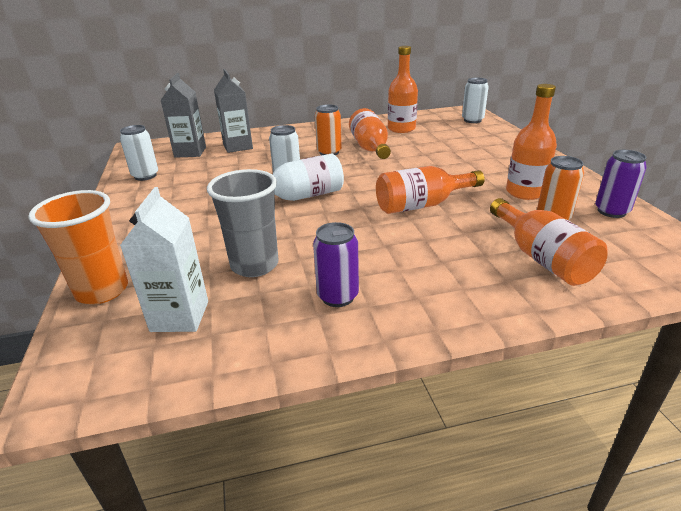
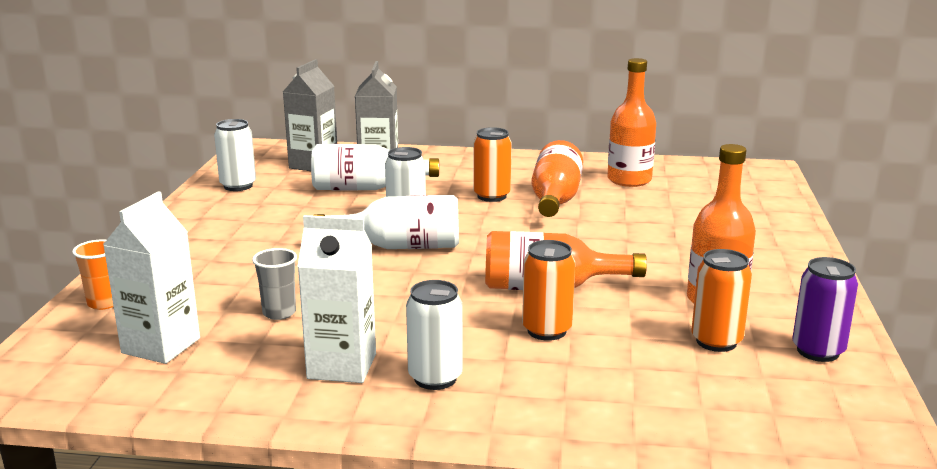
camera: 20 degrees right, 10 degrees down
orange cup [28,190,128,304] -> orange cup [72,239,114,310], size x0.54
grey cup [207,169,279,277] -> grey cup [252,248,297,320], size x0.54
purple can [313,222,359,307] -> white carton [297,215,376,383]
white can [462,78,489,123] -> white can moved to [406,280,463,390]
orange bottle [490,198,608,286] -> none
none -> white bottle [311,144,439,191]
none -> orange can [522,240,575,341]

